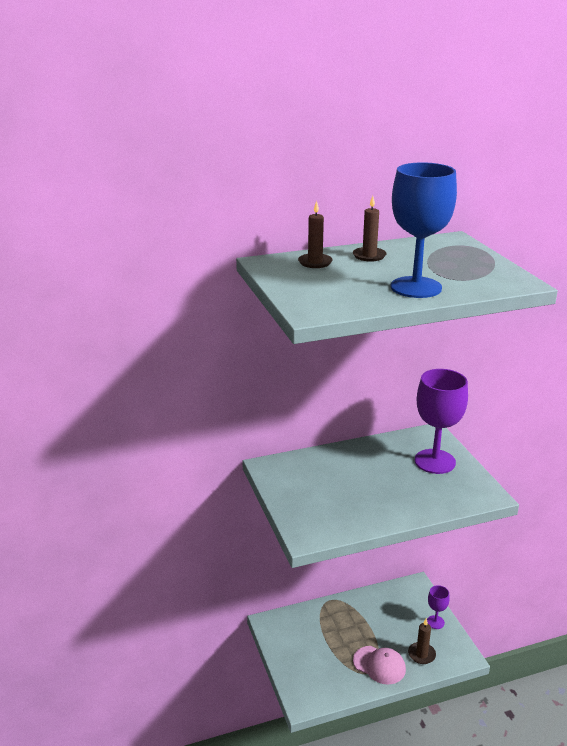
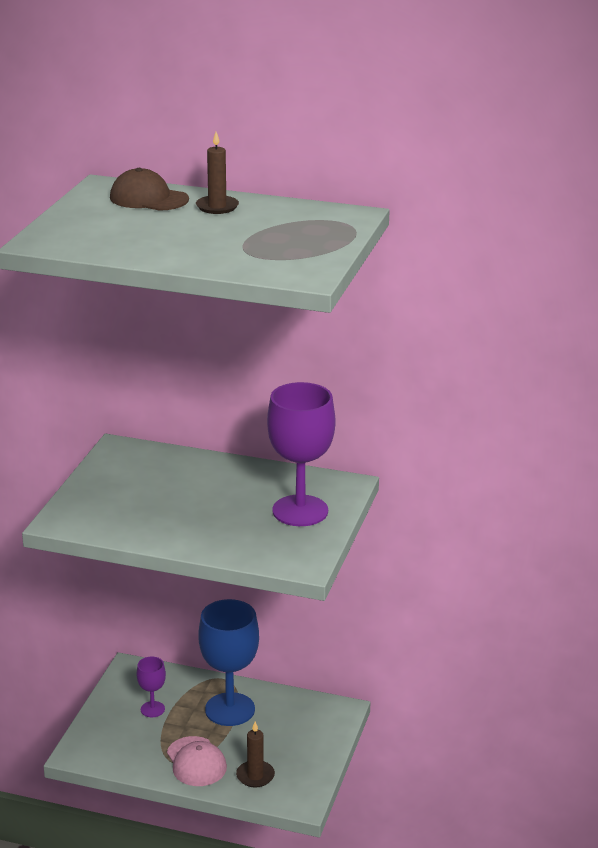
camera: 35 degrees right, 0 degrees up
brown candle [298,201,333,268] -> brown cap [110,168,189,211]
blue goblet [390,162,457,298] -> blue goblet moved to [199,599,259,726]
purple goblet [427,585,450,629] -> purple goblet moved to [137,657,166,717]

